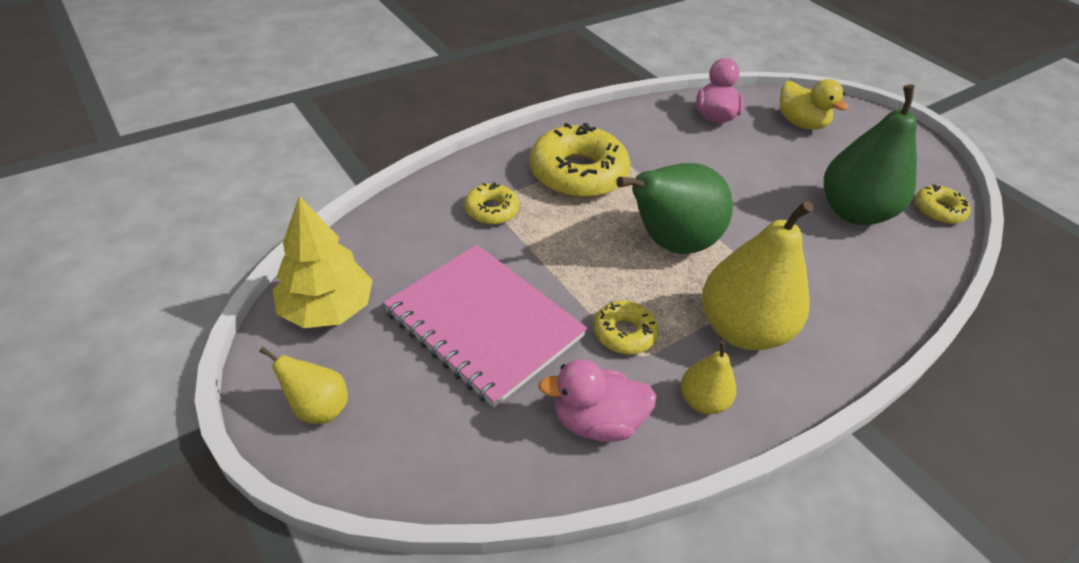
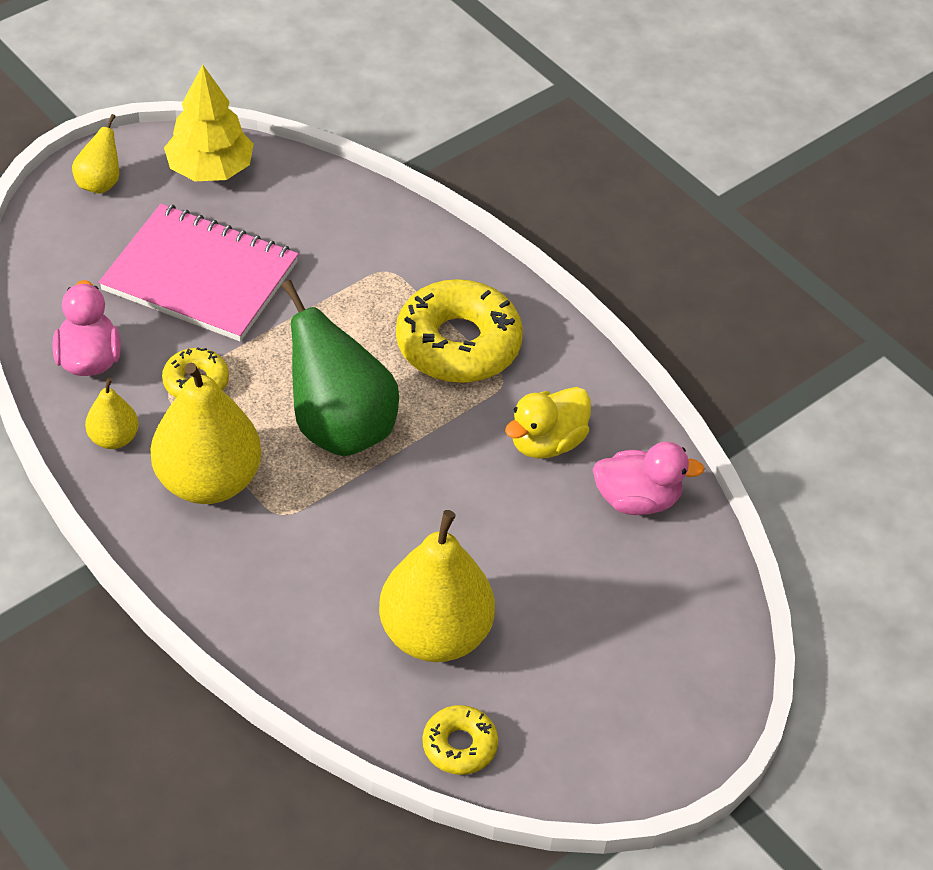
camera: 85 degrees right, 5 degrees up
pink notebook [383,245,587,407] -> pink notebook turned 75 degrees clockwise [99,204,299,342]
yellow donut [464,182,519,225] -> none
yellow duck [780,79,849,130] -> yellow duck moved to [505,387,591,459]
green pear [824,85,917,225] -> yellow pear [379,510,495,662]

